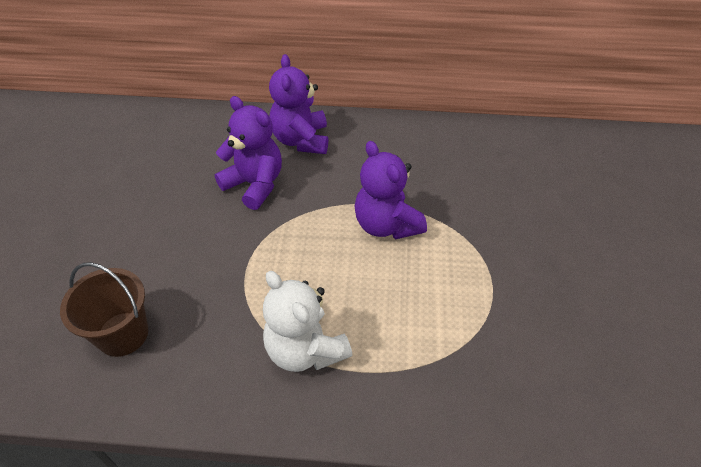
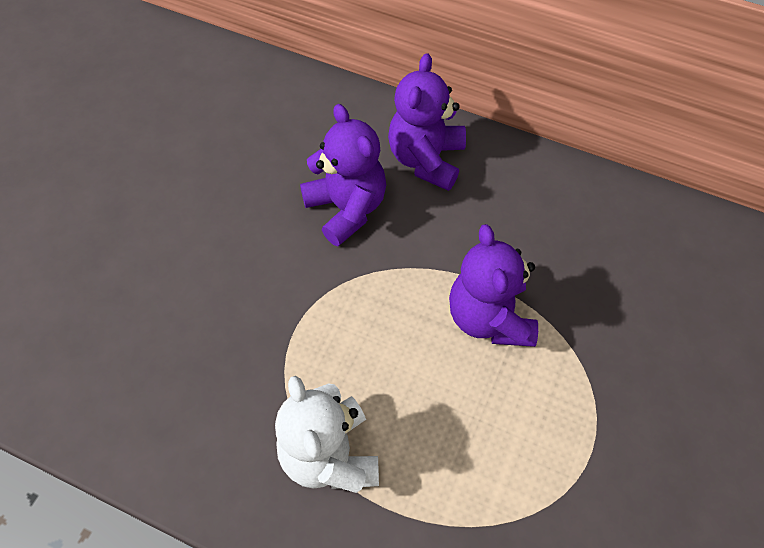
camera: 20 degrees right, 10 degrees up
brown bucket [60,262,148,357] -> none

